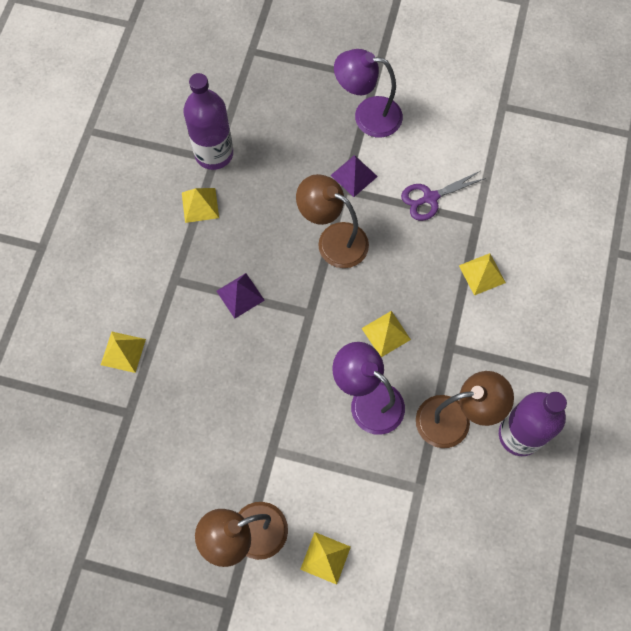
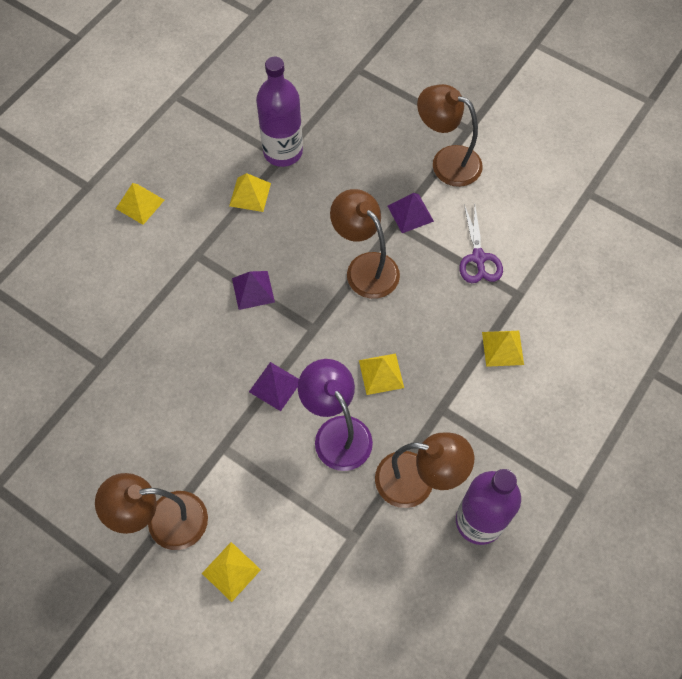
camera: 20 degrees right, 5 degrees down
yellow pyramid [101,332,146,373] -> yellow pyramid moved to [116,183,164,225]
purple lamp [334,49,403,138] -> brown lamp [417,84,483,187]
purple scissors [401,171,486,221] -> purple scissors turned 90 degrees counterclockwise [460,205,503,283]
none -> purple pyramid [249,362,299,411]

